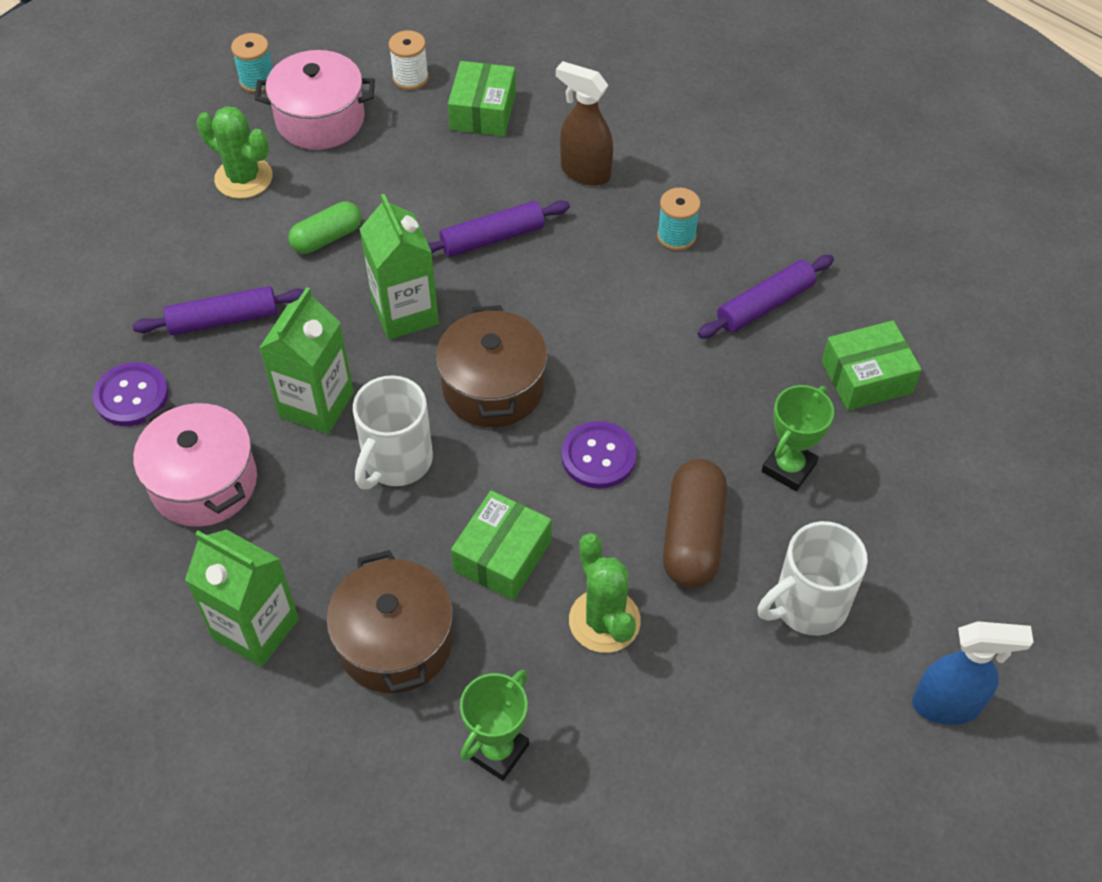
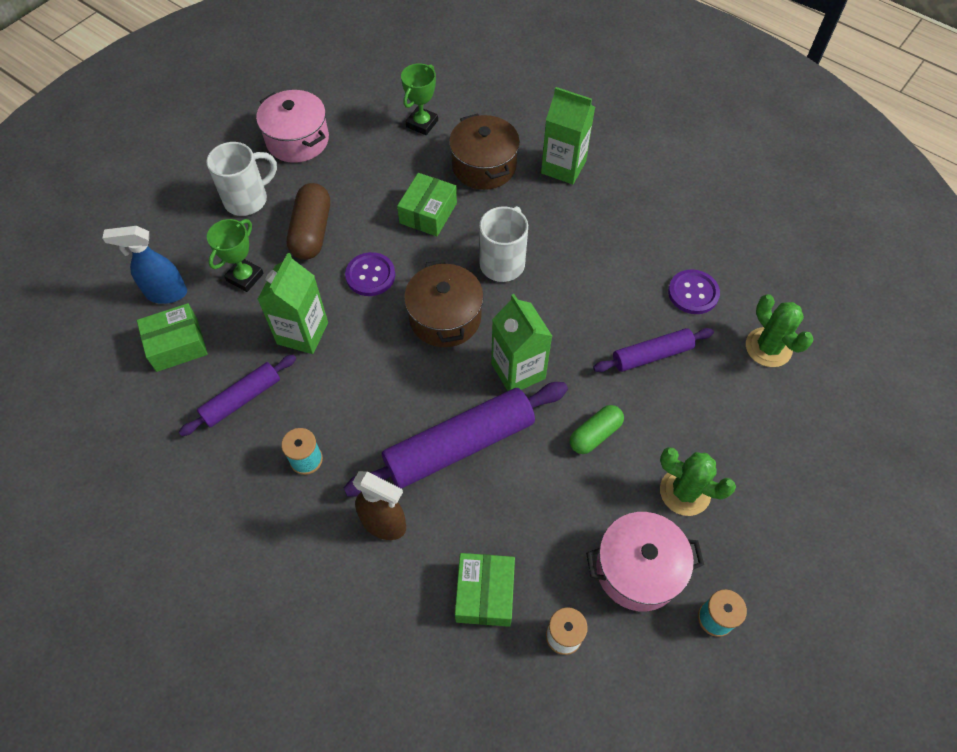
camera: 175 degrees right, 5 degrees up
pink pot [133,402,257,527] -> pink pot moved to [256,90,329,163]
green carton [259,287,354,434] -> green carton moved to [257,253,328,354]
purple rolling pin [428,200,570,257] -> purple rolling pin [344,382,568,497], size x1.77
green cactus [569,533,641,653] -> green cactus moved to [746,294,814,367]
blue spray bottle [912,621,1034,725] -> blue spray bottle moved to [102,226,187,304]

